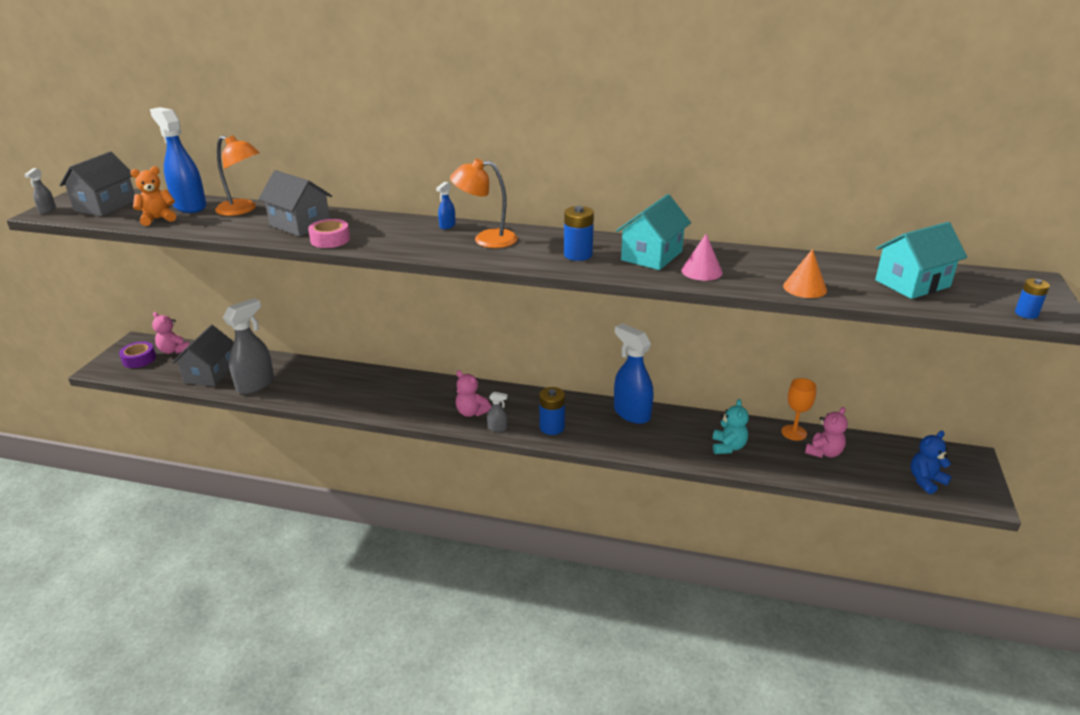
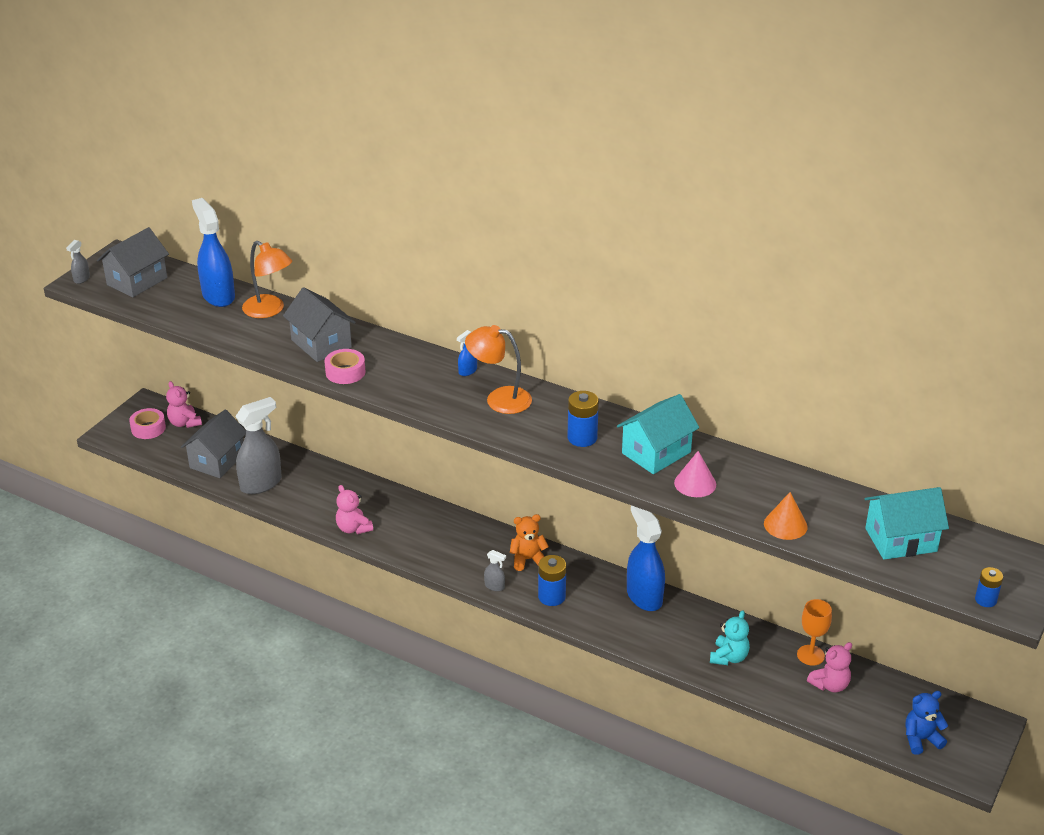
camera: 15 degrees right, 5 degrees up
purple tape [119,342,156,368] -> pink tape [129,408,166,439]
orange teddy bear [130,166,176,226] -> orange teddy bear moved to [510,514,549,571]
pink teddy bear [456,370,491,417] -> pink teddy bear moved to [336,485,373,534]

